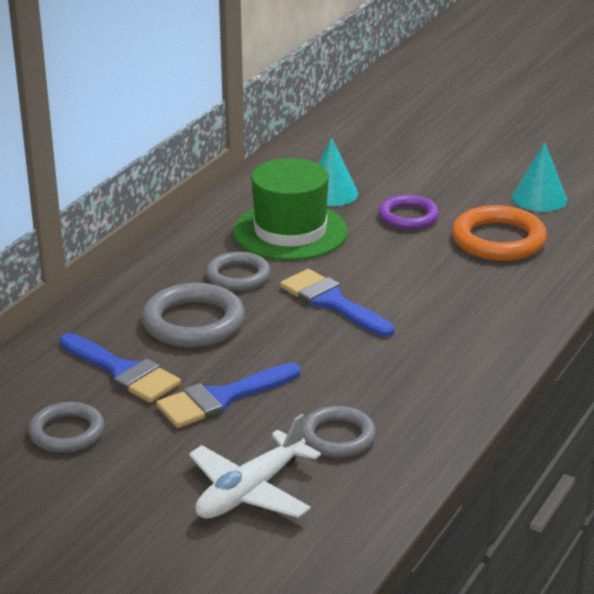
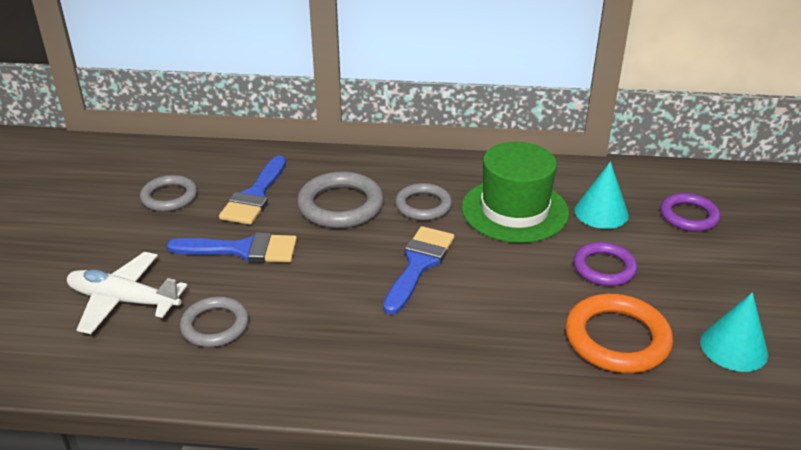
camera: 65 degrees right, 5 degrees up
blue brush [156,363,300,428] -> blue brush turned 150 degrees clockwise [167,232,297,263]
none -> purple ring [660,193,720,232]

